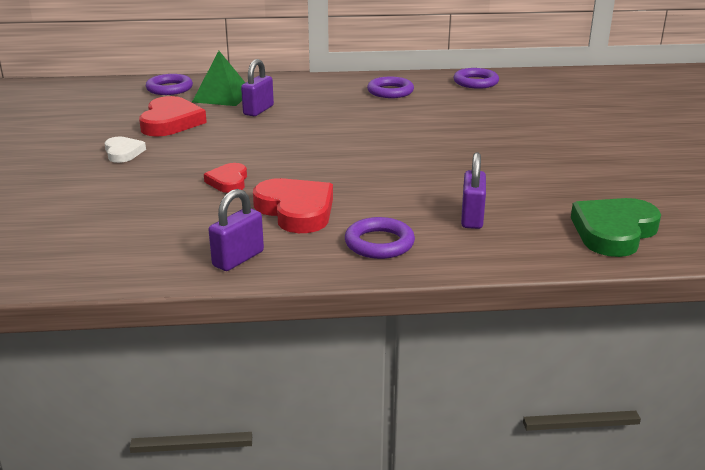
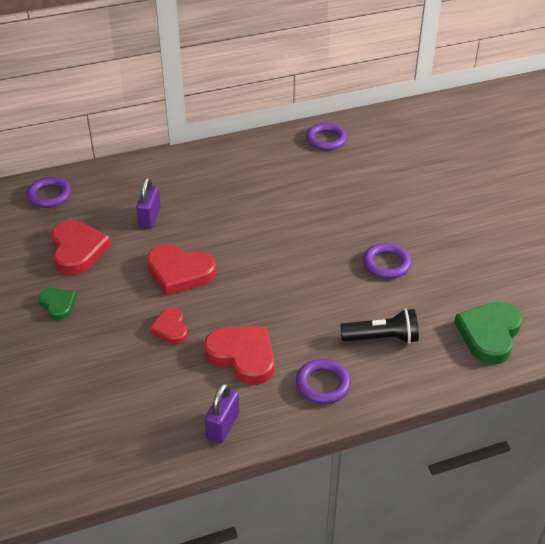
camera: 15 degrees left, 15 degrees up
white heart [104,137,146,163] -> green heart [38,288,77,320]
green pyramid [192,51,245,106] -> none
purple ring [367,77,414,98] -> purple ring moved to [363,243,412,279]
purple padlock [461,152,486,229] -> black flashlight [340,309,419,344]
none -> red heart [147,244,216,296]

